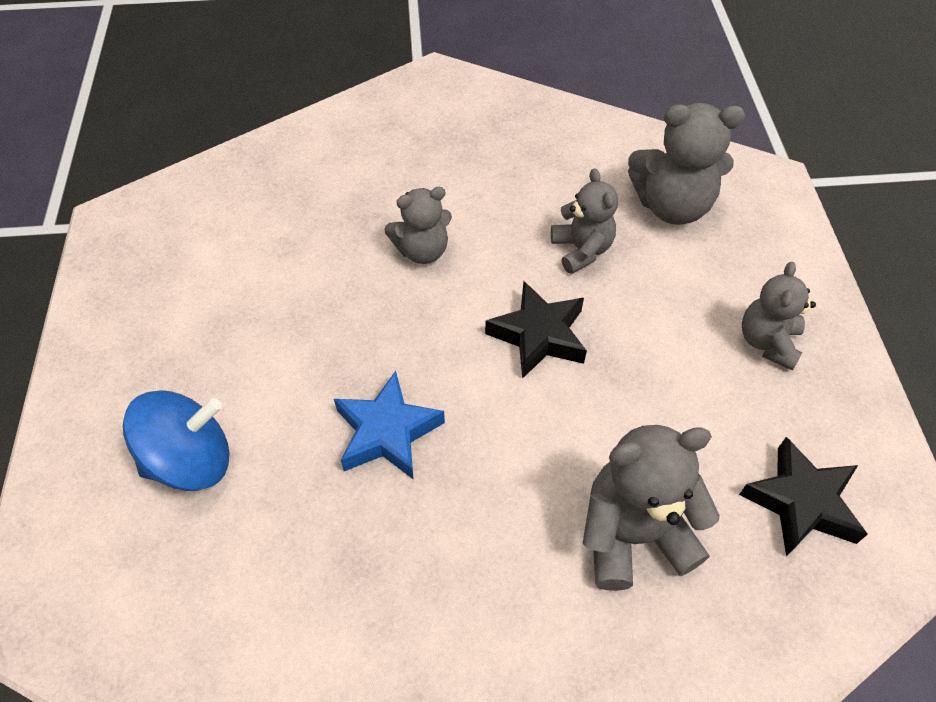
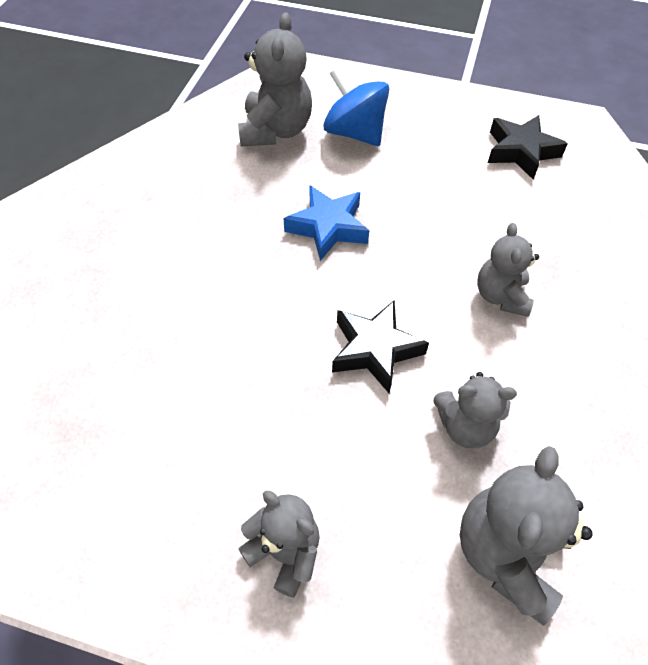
camera: 110 degrees right, 0 degrees up
blue spinning top [123,390,230,491] -> blue spinning top turned 135 degrees clockwise [323,68,389,146]
grey teddy bear [583,425,720,591] -> grey teddy bear moved to [238,12,312,147]
black star [739,437,868,556] -> black star moved to [488,115,568,179]

